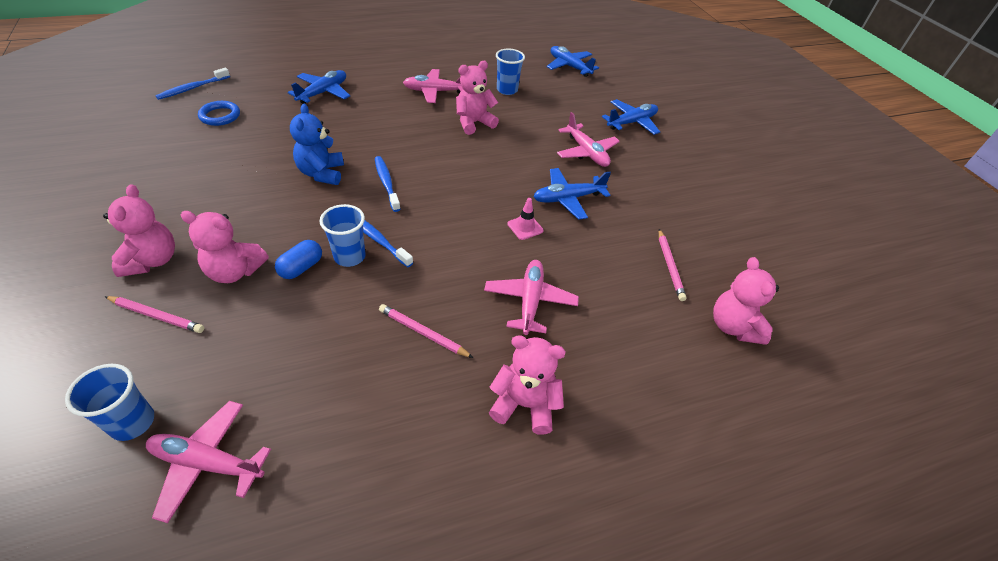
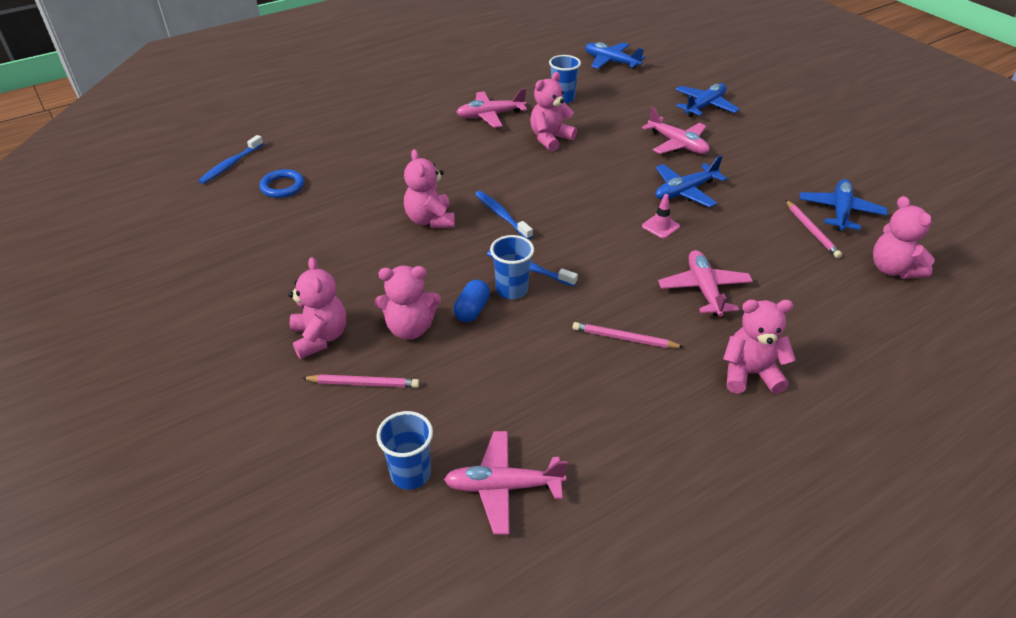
camera: 10 degrees left, 5 degrees down
blue plane [288,70,350,104] -> blue plane moved to [800,179,887,231]
blue teddy bear [290,104,344,185] -> pink teddy bear [404,149,455,228]

